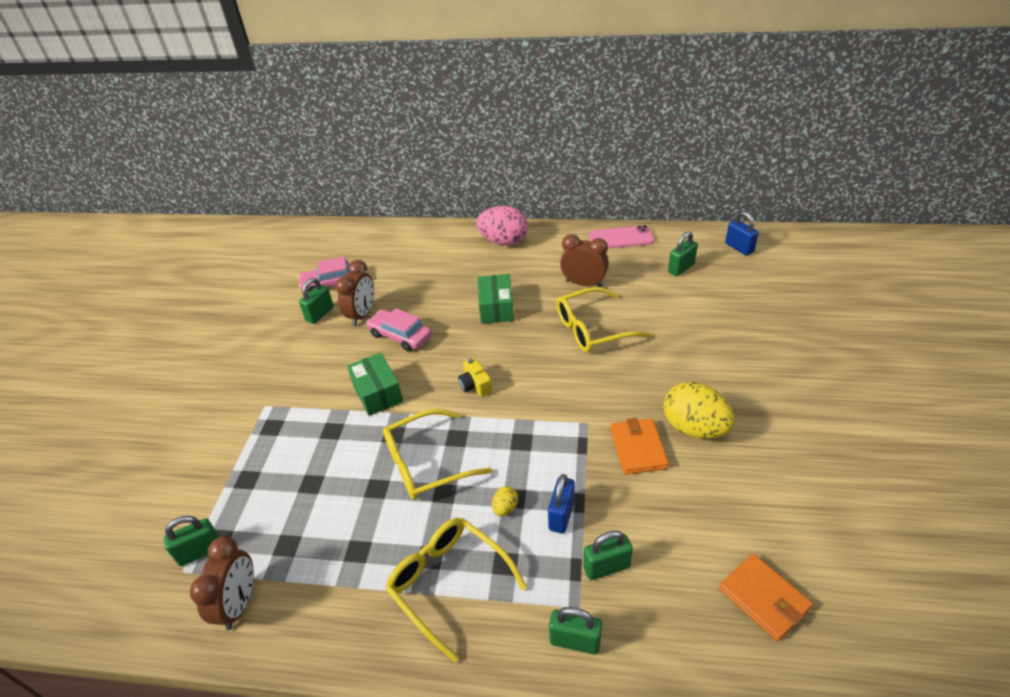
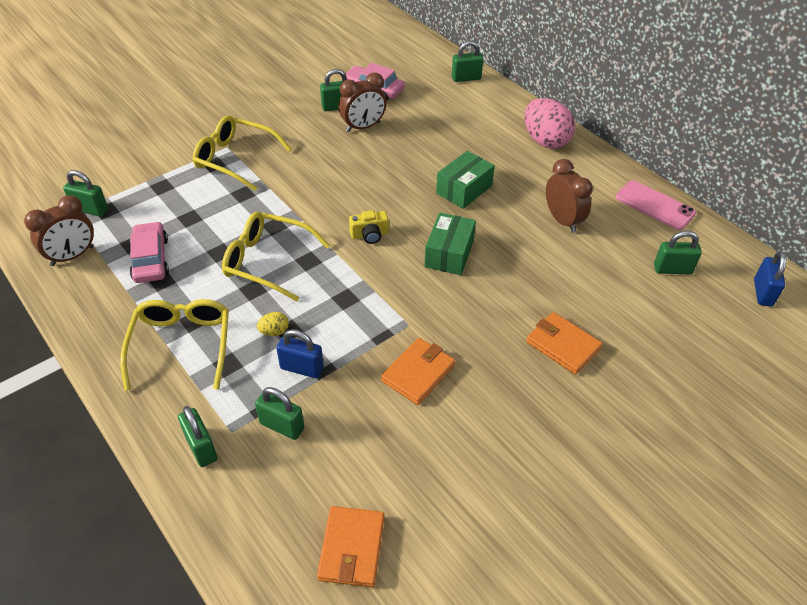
camera: 40 degrees right, 5 degrees up
green box [347,353,403,416] -> green box moved to [424,213,476,275]
pink car [366,308,431,352] -> pink car moved to [130,221,169,283]
yellow camera [458,357,493,397] -> yellow camera turned 120 degrees counterclockwise [349,210,389,244]
blue padlock [548,474,575,534] -> blue padlock turned 45 degrees clockwise [276,329,324,378]
yellow glasses [556,287,651,352] -> yellow glasses moved to [193,115,291,191]
yellow egg [663,382,735,439] -> none
none -> green padlock [452,41,483,82]
none -> orange wallet [526,312,603,375]

